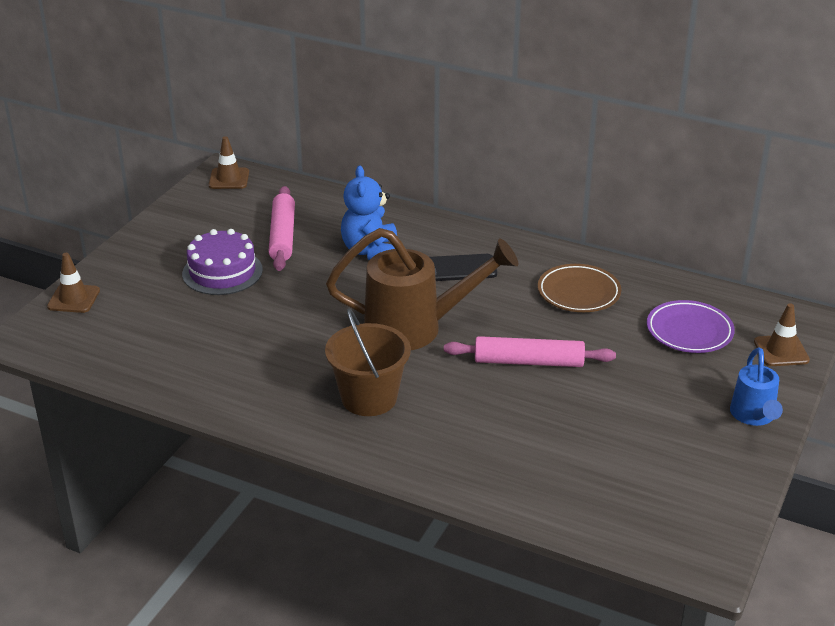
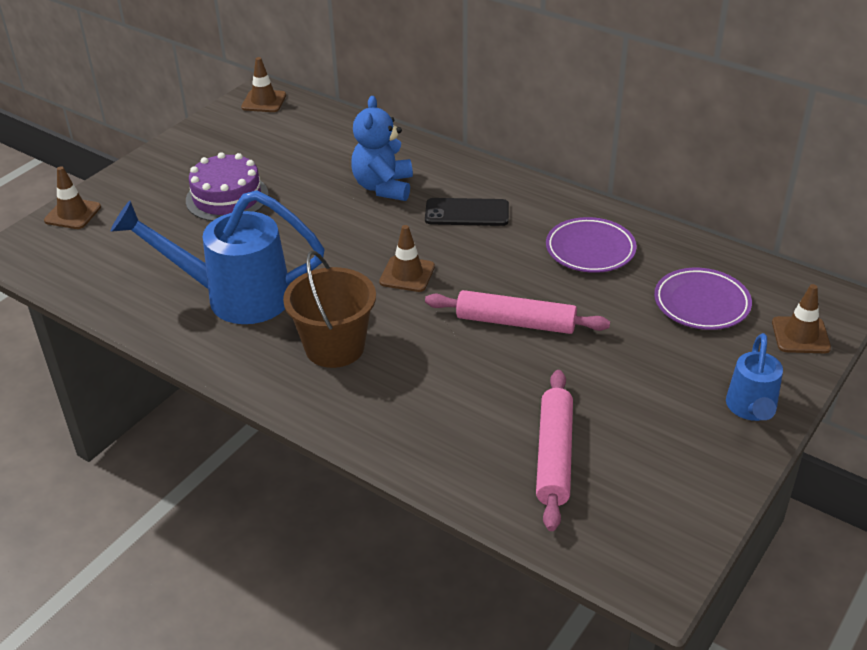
camera: 10 degrees right, 5 degrees up
pink rolling pin [268,186,295,271] -> pink rolling pin moved to [536,370,573,531]
brown watering can [326,228,518,350] -> brown traffic cone [379,225,435,292]
brown plate [538,264,621,312] -> purple plate [546,217,637,273]
none -> blue watering can [111,190,325,324]

